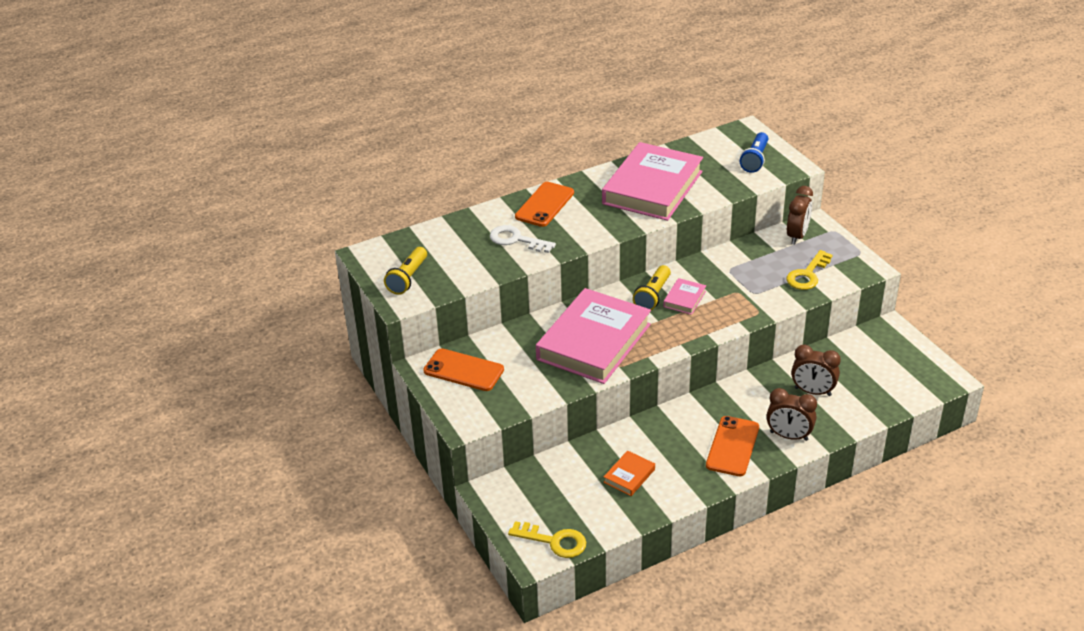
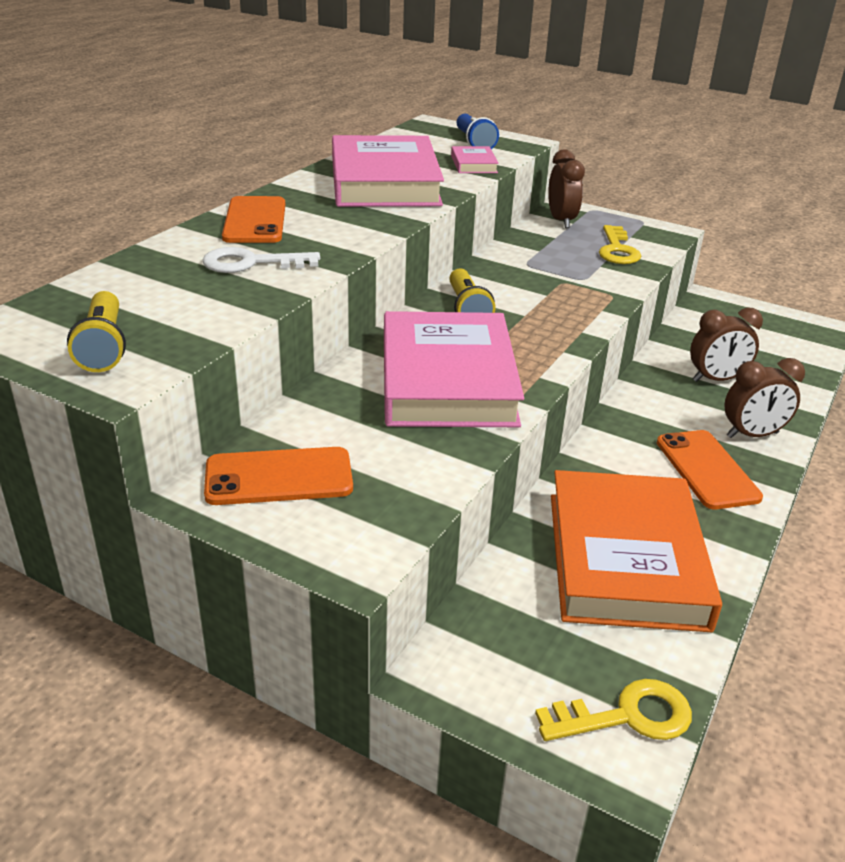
camera: 35 degrees left, 5 degrees down
orange book [603,450,655,496] -> orange book [551,470,722,632], size x2.43
pink book [663,278,706,315] -> pink book moved to [451,146,499,173]

